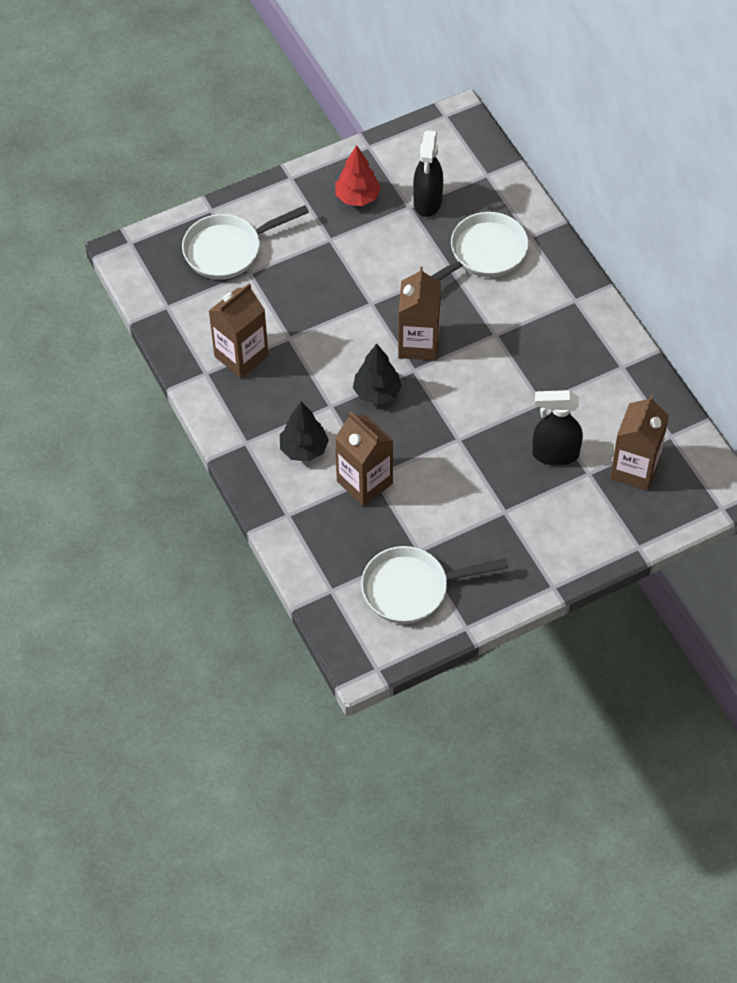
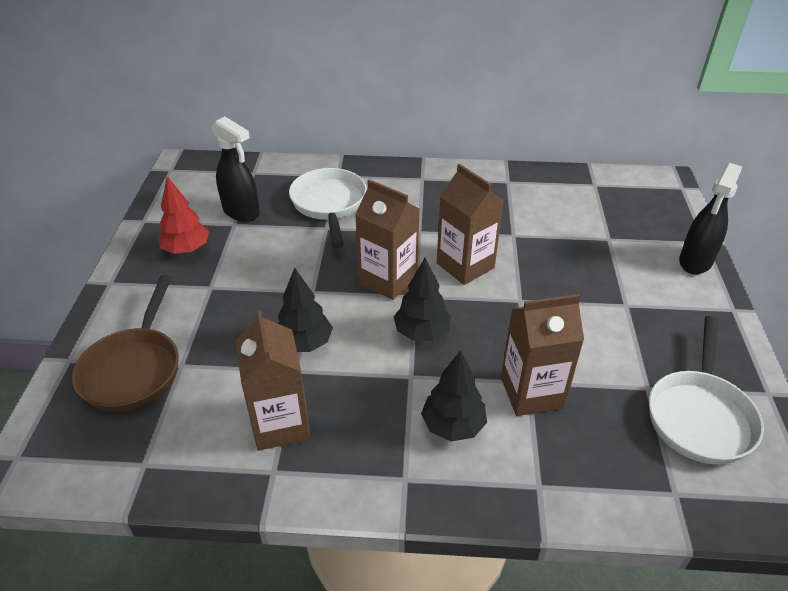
camera: 60 degrees left, 15 degrees down
white pan [182,205,309,280] -> brown pan [72,275,179,412]
black spray bottle [532,390,583,466] -> black spray bottle moved to [679,163,742,274]
brown carton [610,395,669,491] -> brown carton moved to [437,164,504,285]
none -> black tree [278,268,333,352]

